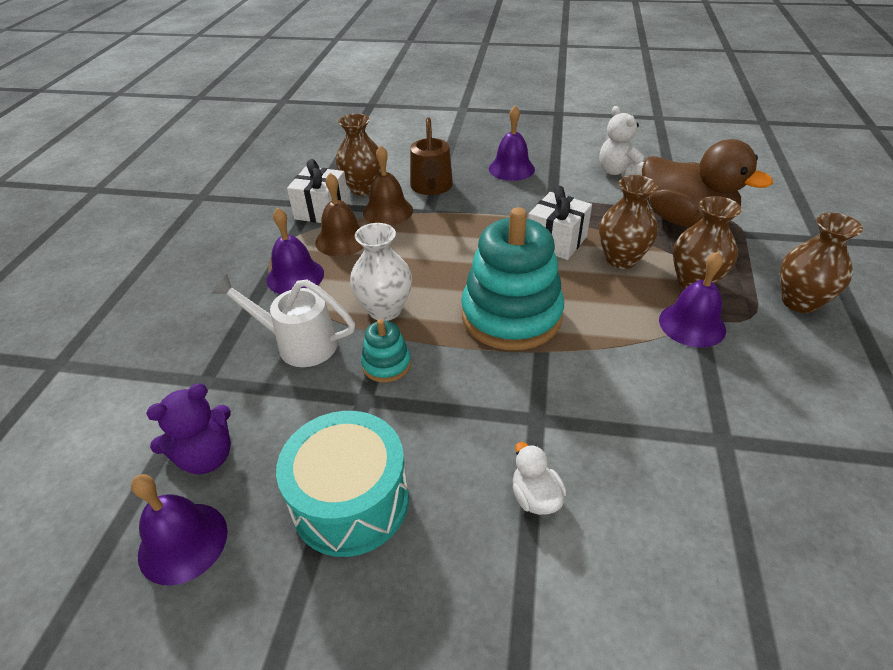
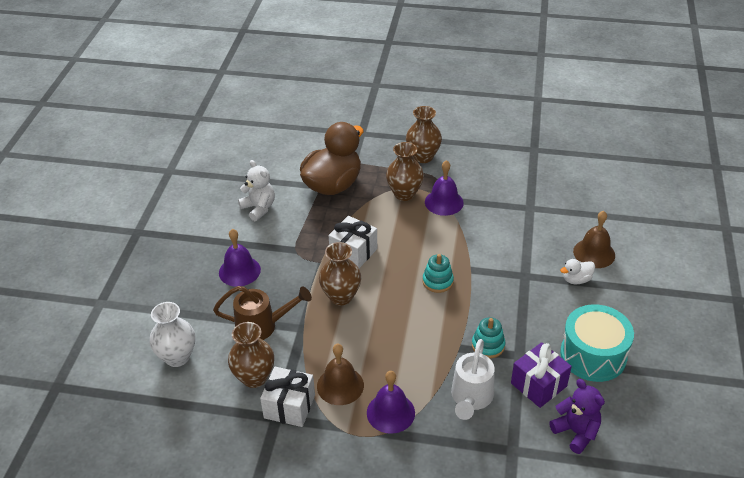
camera: 90 degrees left, 0 degrees up
purple bell [131,474,228,586] -> none
white vase [350,223,412,321] -> white vase moved to [150,302,195,367]
brown bell [363,146,413,225] -> brown bell moved to [573,211,615,268]
turquoise stacking toy [461,207,564,350] -> turquoise stacking toy [423,254,454,293], size x0.45
white teddy bear [599,106,644,177] -> white teddy bear turned 105 degrees counterclockwise [238,160,275,221]
brown vase [599,175,658,269] -> brown vase moved to [319,242,361,305]
none -> purple gift [511,342,572,408]

